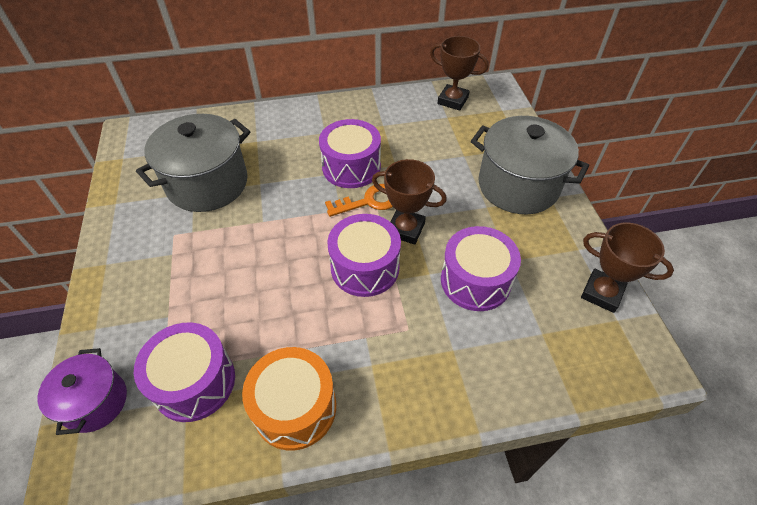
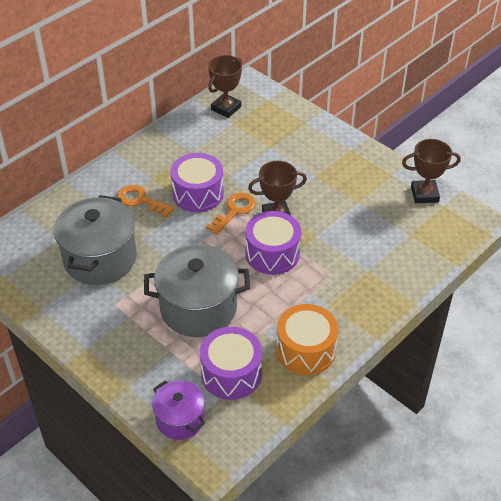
camera: 35 degrees left, 5 degrees down
brown trophy [430,36,489,111] -> brown trophy turned 45 degrees counterclockwise [208,55,242,118]
purple drum [441,226,521,311] -> none
grey pot [471,116,589,214] -> grey pot moved to [144,244,250,337]
none -> orange key [117,185,175,218]

